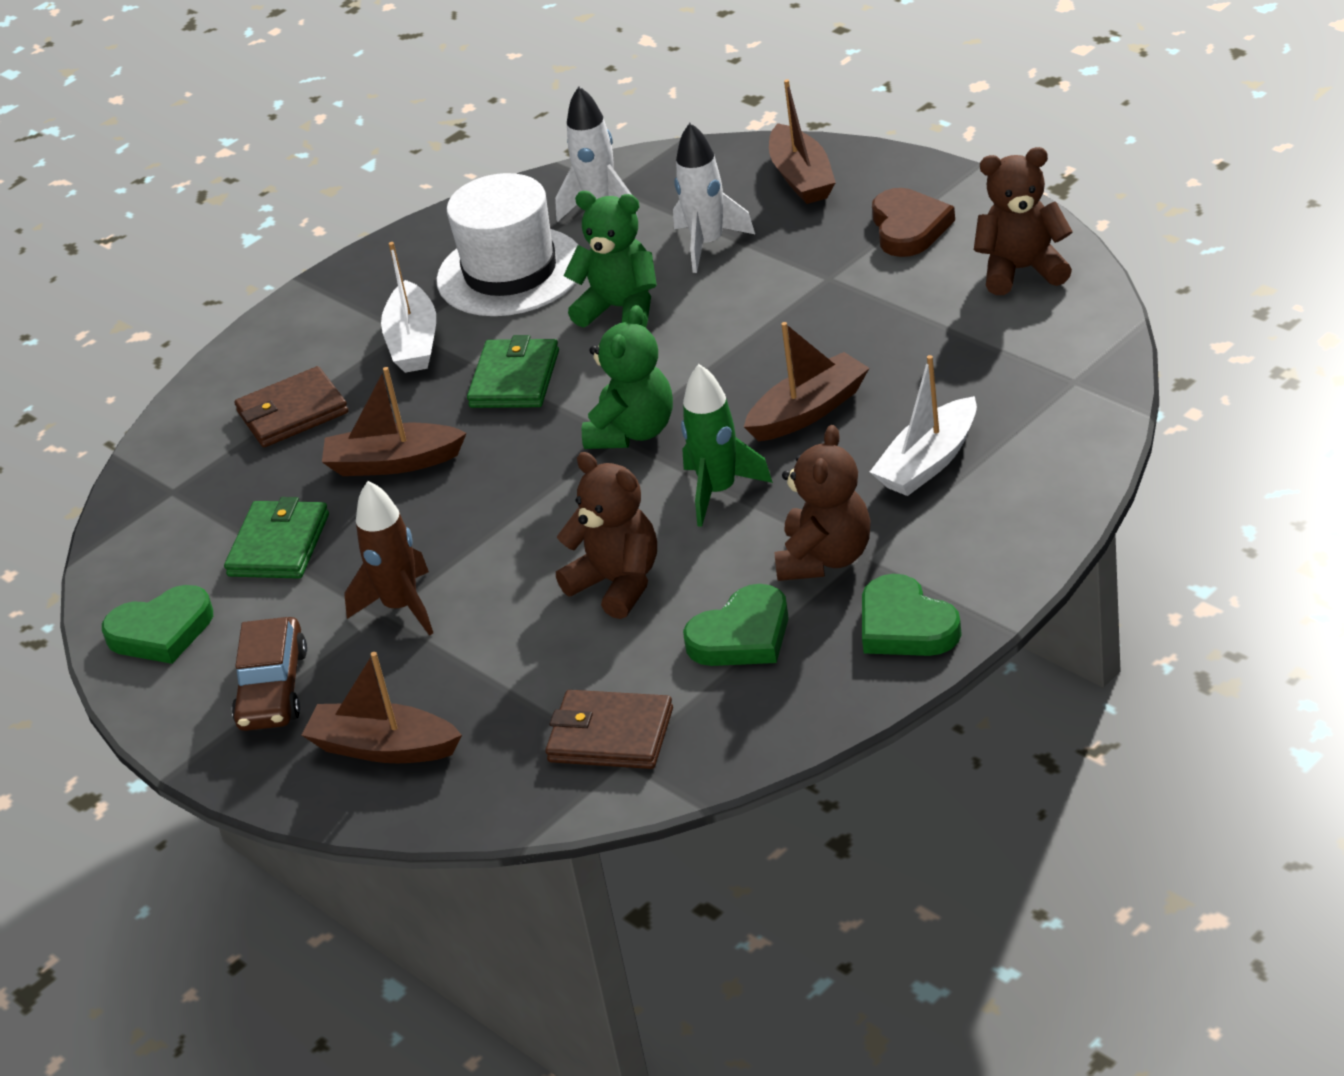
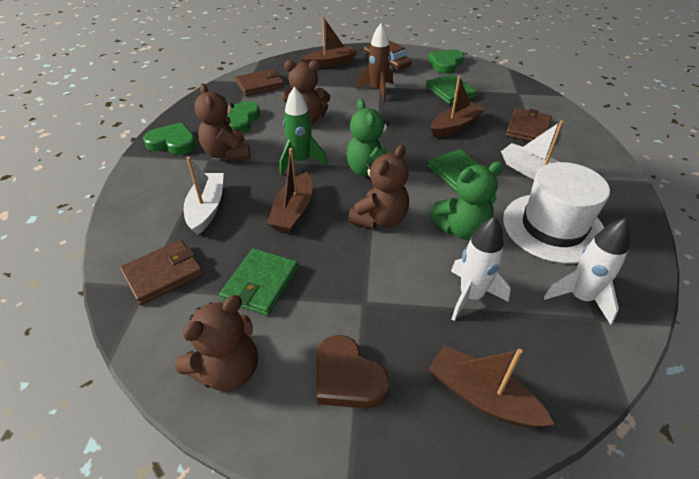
camera: 135 degrees right, 5 degrees up
none -> brown wallet [120,240,203,305]
none -> green wallet [219,248,298,316]
none -> brown teddy bear [348,145,409,229]

